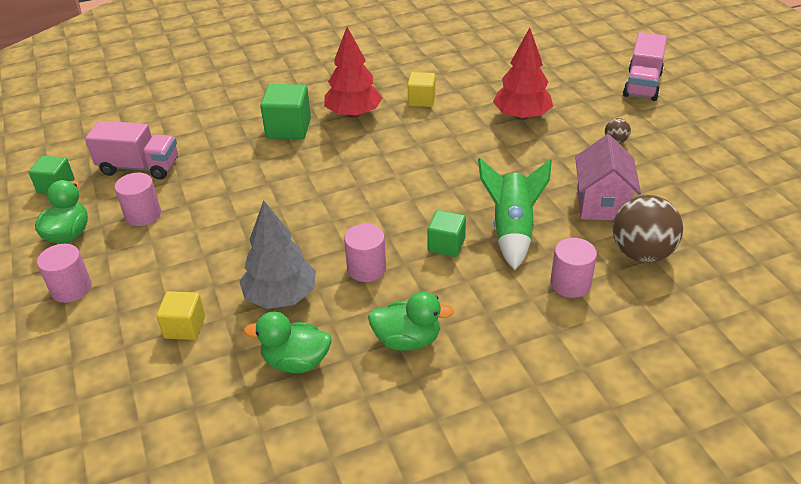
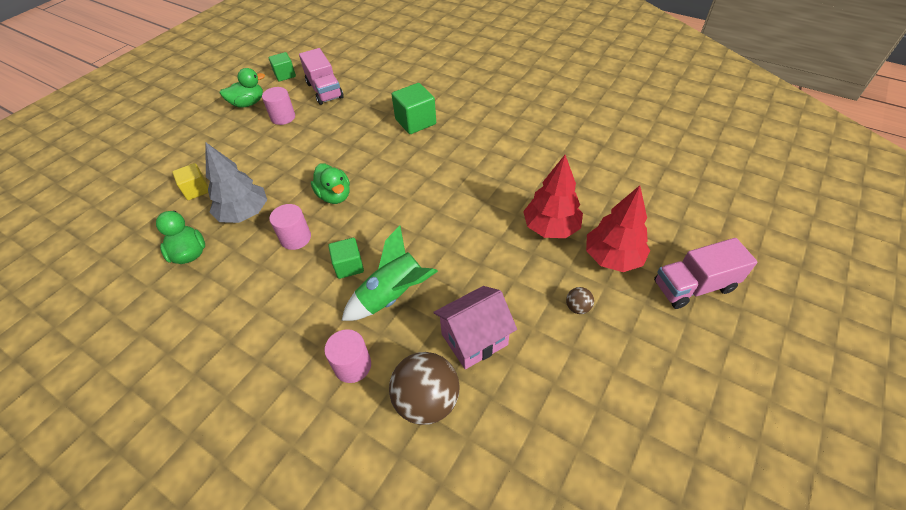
camera: 55 degrees right, 10 degrees up
pink cylinder [37,244,92,303] -> none
red tree [324,27,382,118] -> red tree moved to [586,185,650,272]
green duck [368,292,454,351] -> green duck moved to [311,163,350,204]
yellow cube [408,72,436,107] -> none

